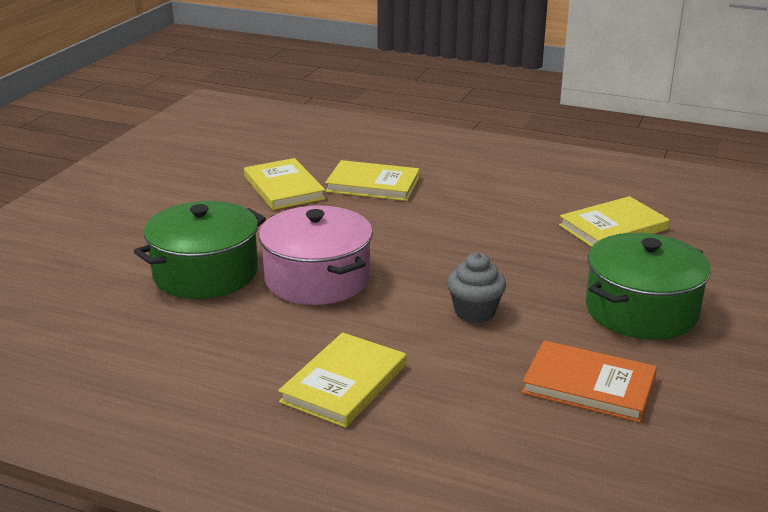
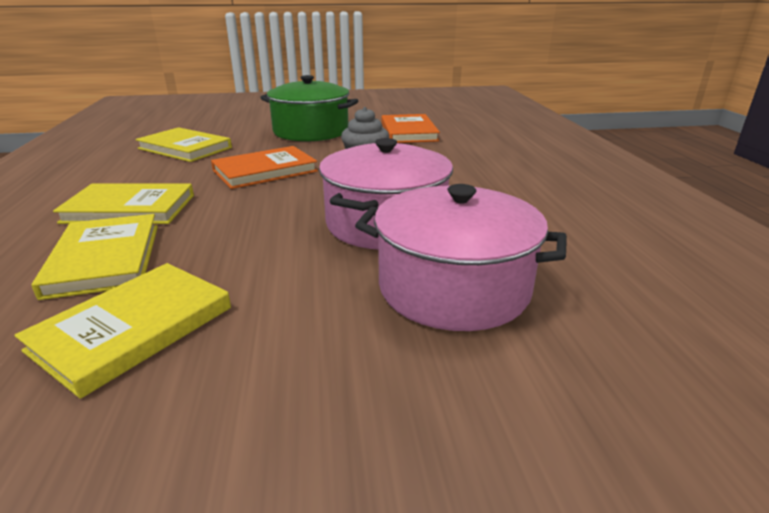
camera: 120 degrees left, 0 degrees up
green pot [134,201,266,299] -> pink pot [355,184,567,331]
yellow book [278,332,406,428] -> yellow book moved to [53,183,194,224]
none -> orange book [211,146,318,189]

